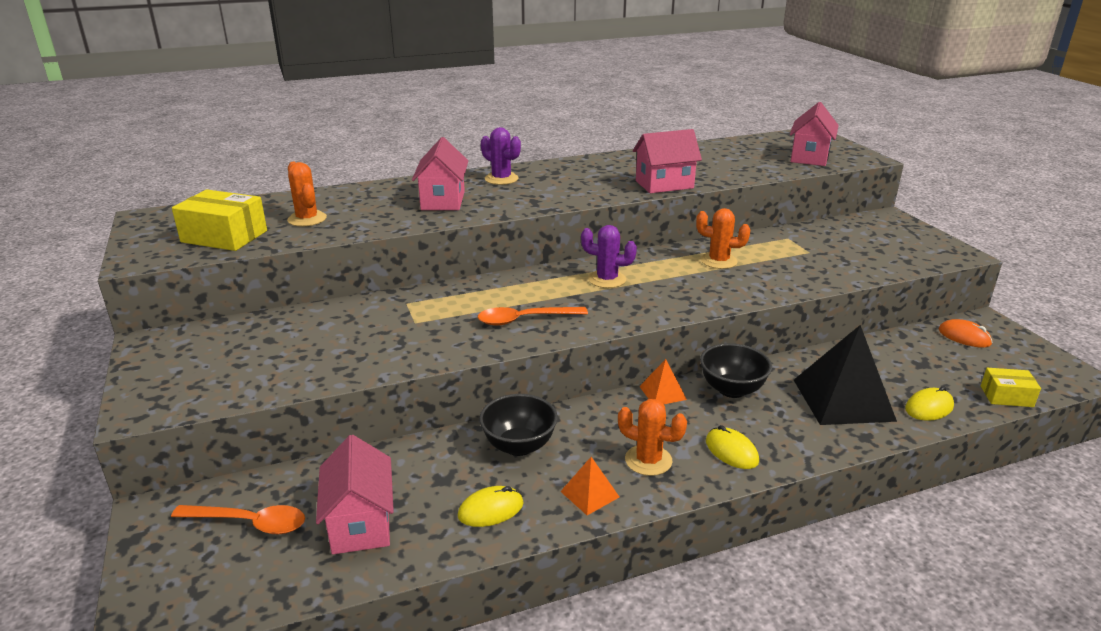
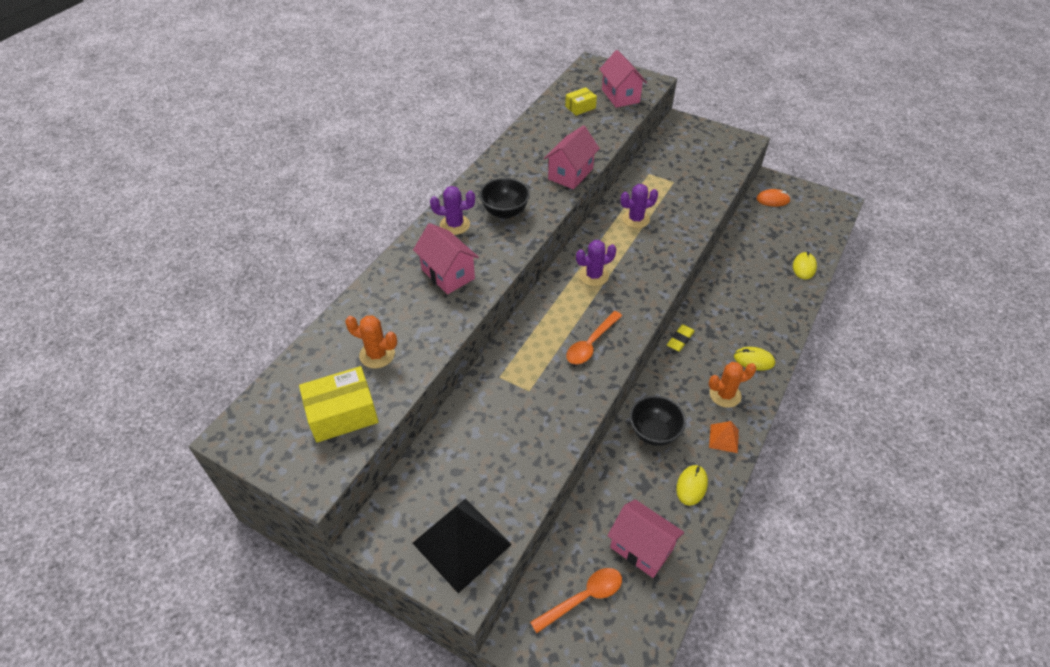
camera: 40 degrees left, 20 degrees up
orange pyramid [639,359,687,404] -> yellow eraser [667,324,695,352]
orange cactus [696,208,750,269] -> purple cactus [620,184,658,228]
black bowl [700,343,772,398] -> black bowl moved to [480,178,530,219]
black pyramid [794,325,897,425] -> black pyramid moved to [413,498,512,593]
yellow box [981,368,1041,407] -> yellow box moved to [565,87,597,116]

